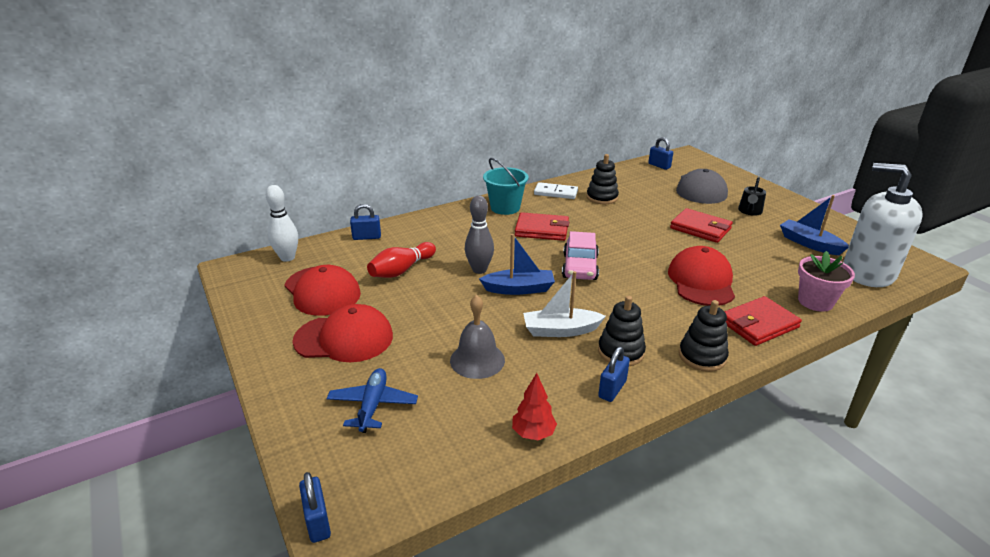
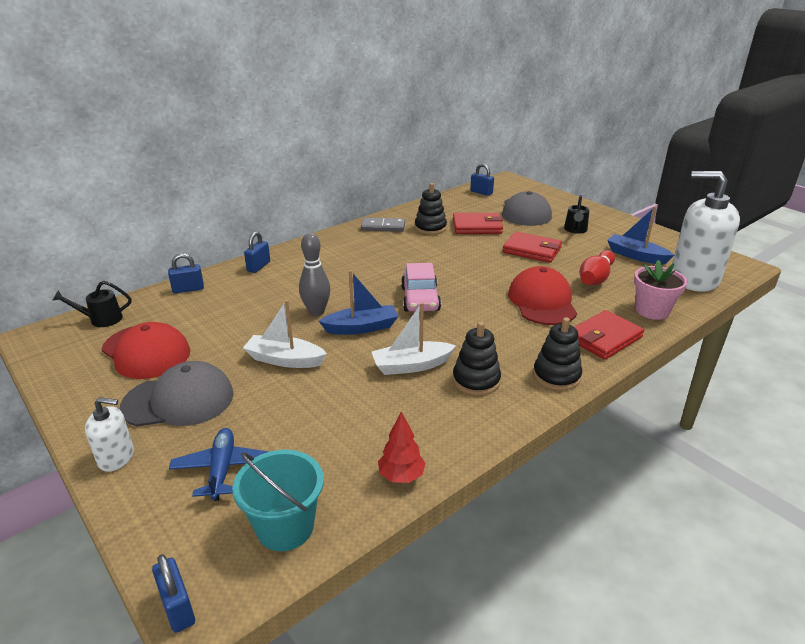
camera: 10 degrees left, 0 degrees up
white bowling pin [266,185,298,262] -> black watering can [52,281,131,327]
red cap [293,304,393,362] -> grey cap [120,361,234,427]
red bowling pin [367,242,436,278] -> red bowling pin moved to [580,250,615,285]
grey bell [450,295,505,379] -> none
turquoise bucket [483,158,529,215] -> turquoise bucket moved to [232,450,324,551]
red wallet [515,212,569,241] -> red wallet moved to [453,213,503,234]
white domino [534,182,578,199] -> grey domino [361,217,405,232]
blue padlock [598,347,630,402] -> blue padlock moved to [244,232,270,273]
none -> white soap dispenser [85,397,134,472]
none -> white boat [243,300,327,368]

